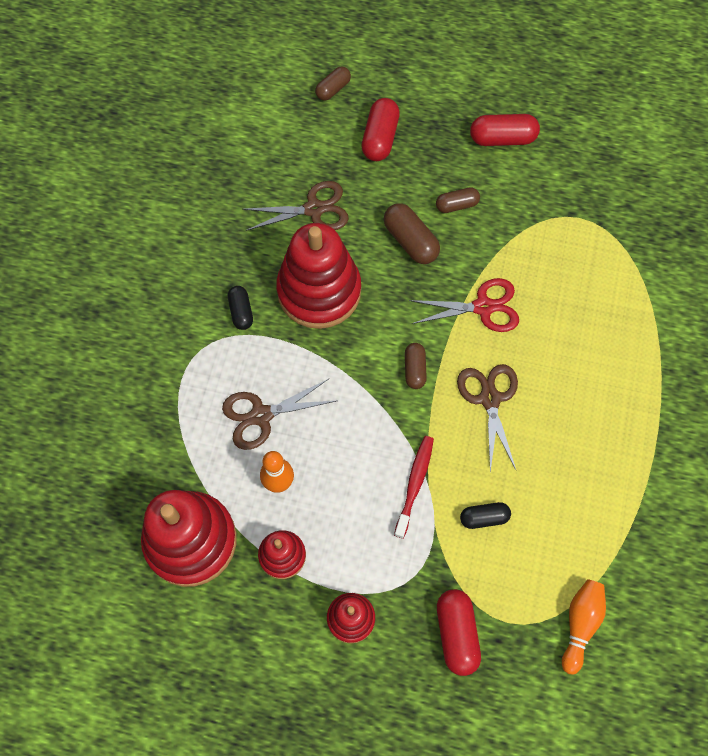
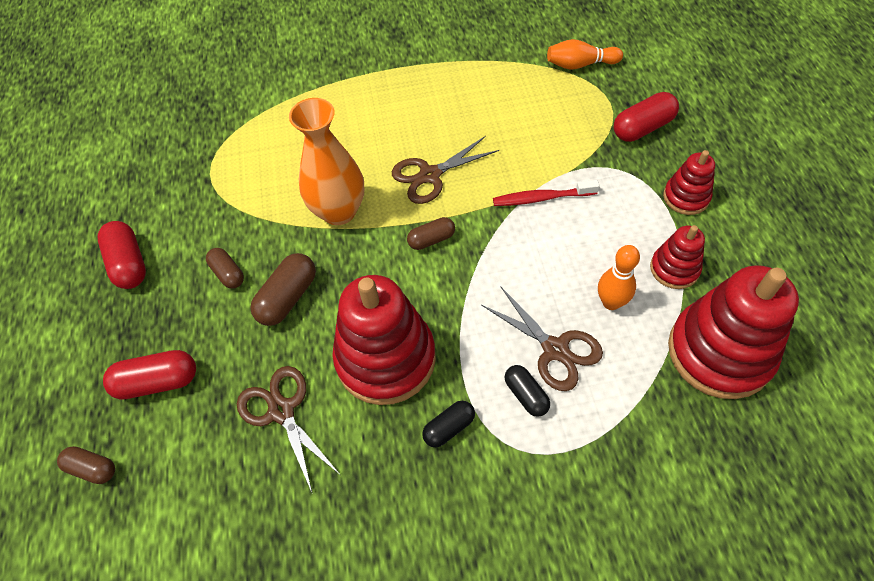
camera: 110 degrees left, 10 degrees down
red scissors [409,278,519,332] -> orange vase [289,98,364,225]
black capsule [460,502,511,529] -> black capsule moved to [505,365,550,417]

